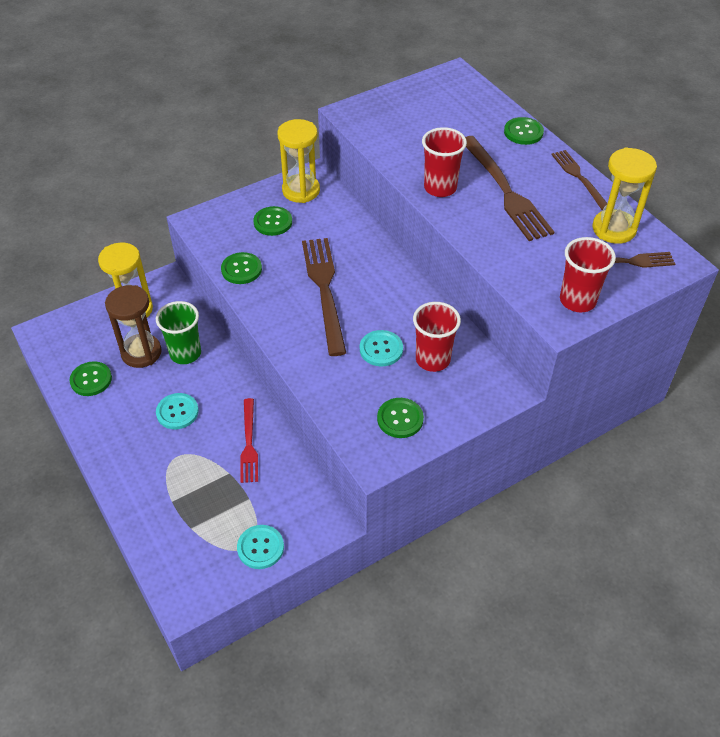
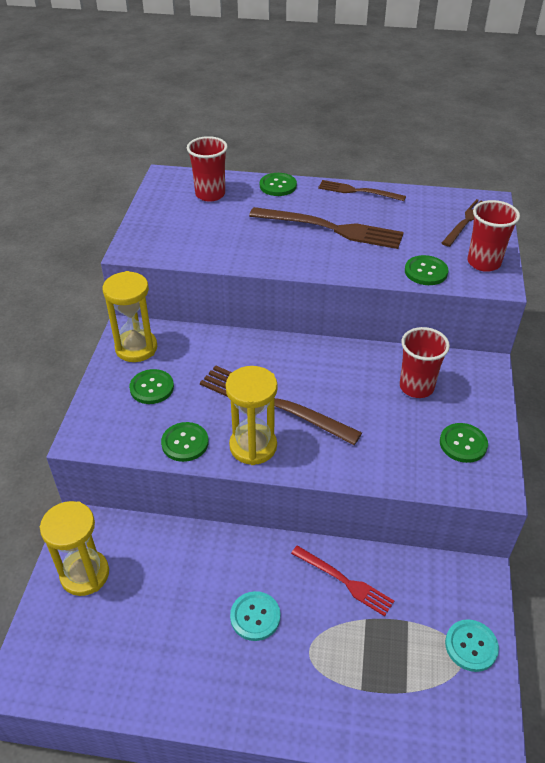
camera: 50 degrees left, 5 degrees down
green button [69,361,112,396] -> green button moved to [405,255,448,285]
brown hourglass [105,285,162,368] -> none
green cup [156,301,201,364] -> none
turquoise button [360,330,403,366] -> none
red cup [422,127,467,197] -> red cup moved to [187,136,228,202]
yellow hourglass [592,147,657,244] -> yellow hourglass moved to [226,366,278,465]

